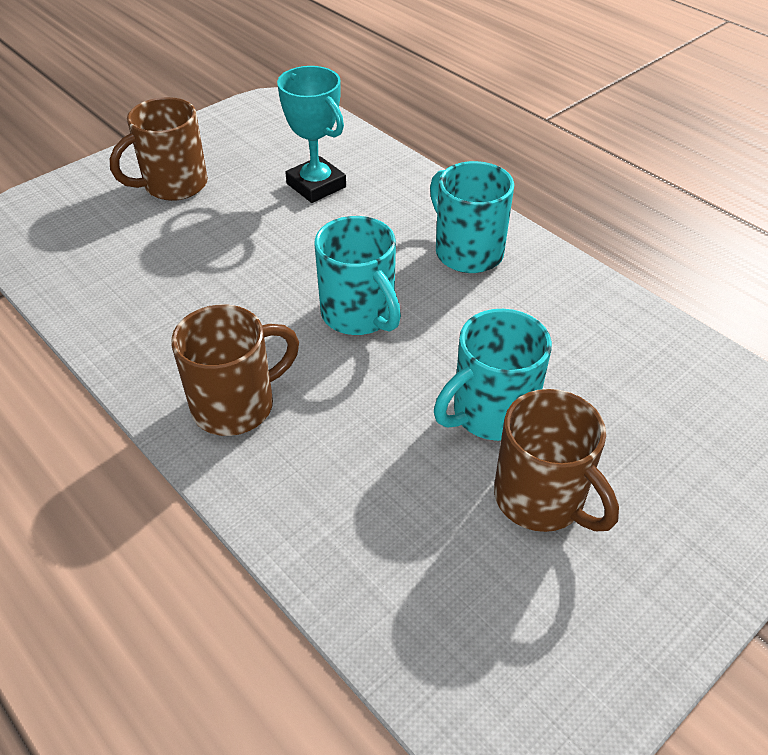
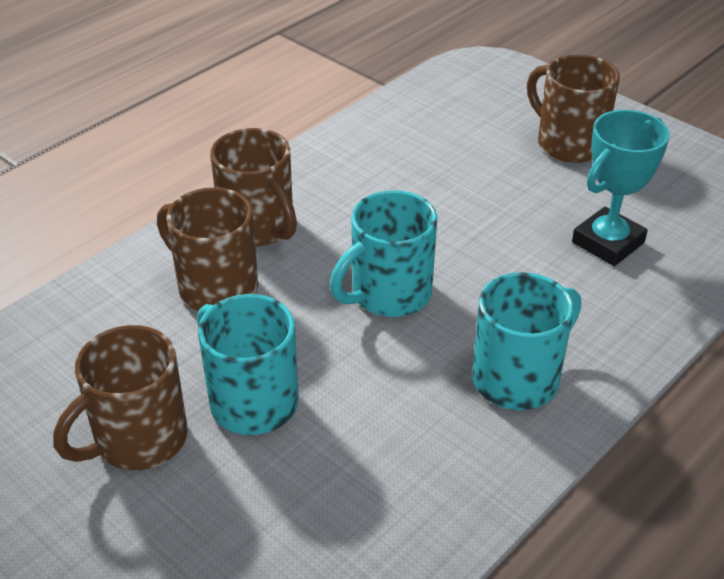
camera: 85 degrees right, 5 degrees down
none -> brown mug [157,187,258,311]

